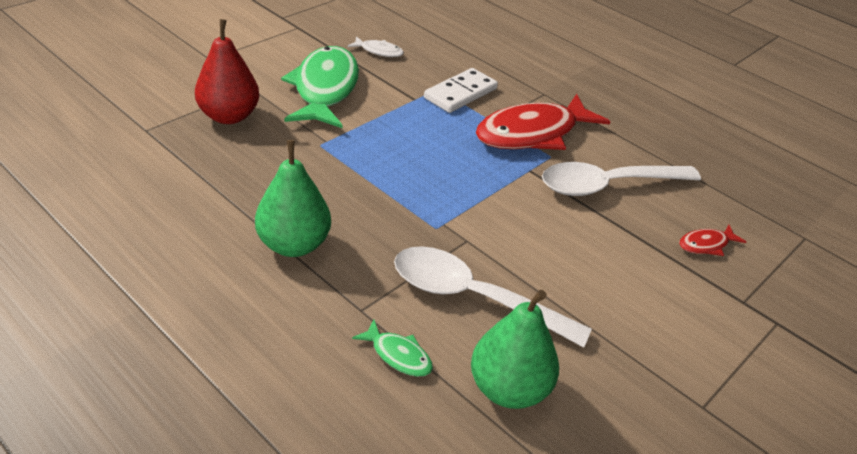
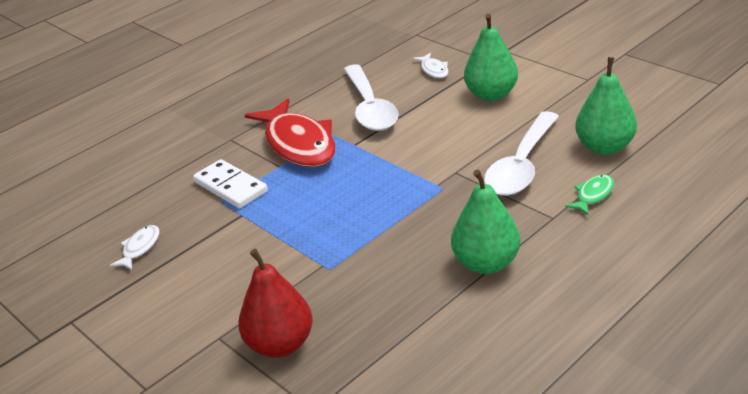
camera: 80 degrees left, 5 degrees down
green fish [281,46,359,128] -> none
red fish [679,225,746,256] -> white fish [413,53,448,78]
none -> green pear [464,14,518,101]

